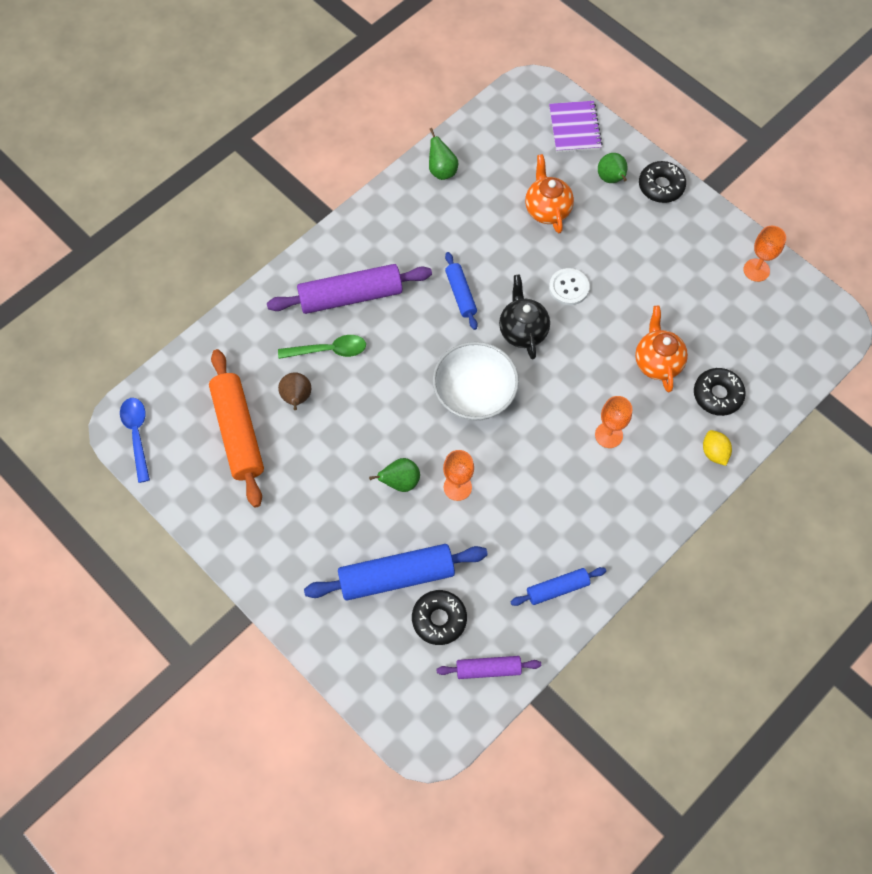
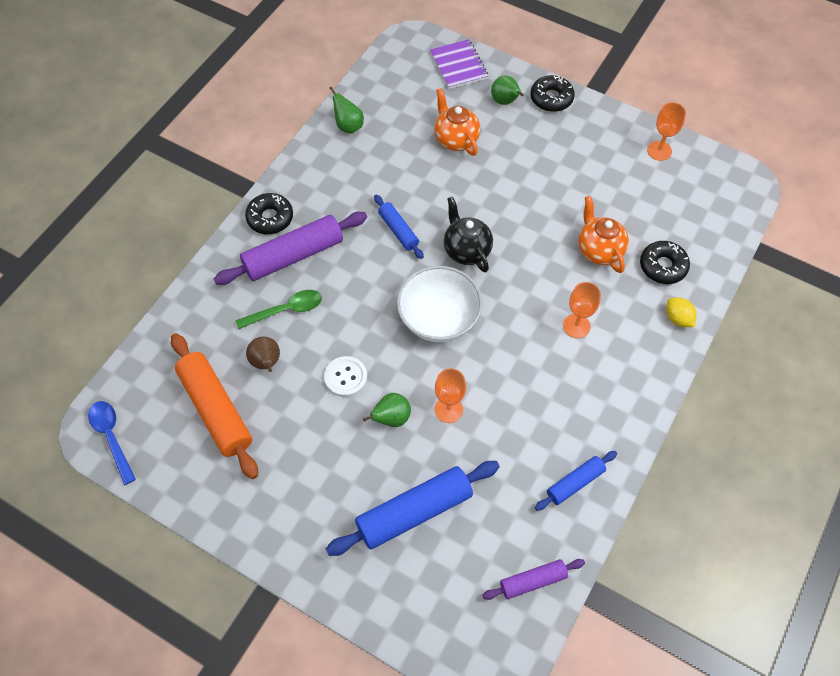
camera: 15 degrees left, 5 degrees down
black donut [412,590,467,645] -> black donut moved to [245,193,293,234]
white button [549,268,590,305] -> white button moved to [324,356,367,397]

